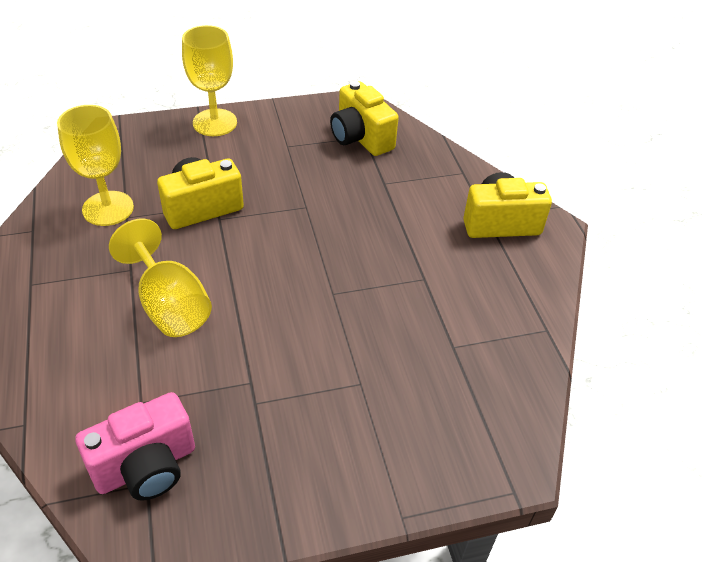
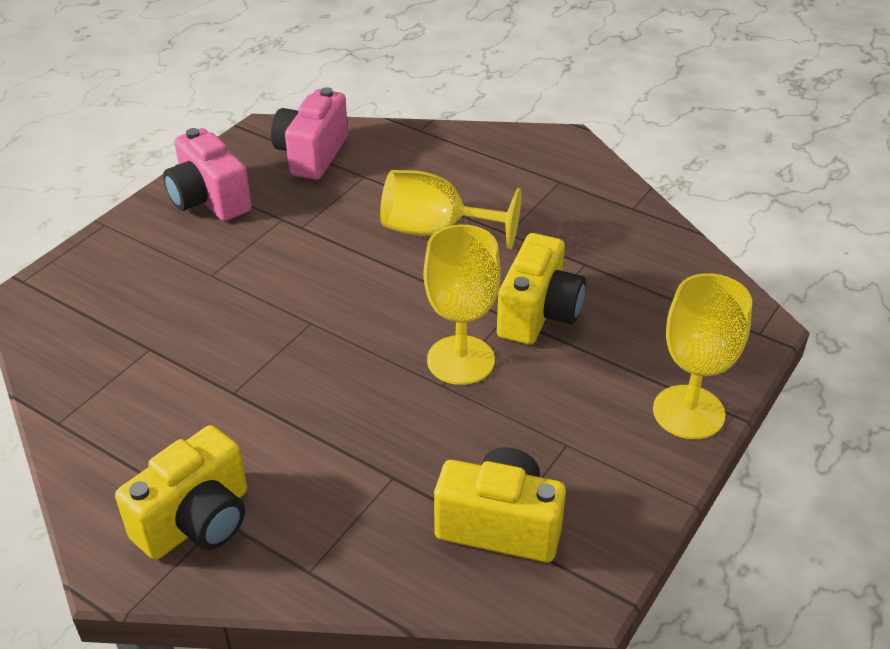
camera: 140 degrees right, 5 degrees down
yellow goblet [57,105,134,226] -> yellow goblet moved to [424,224,501,385]
none -> pink camera [163,128,252,221]

